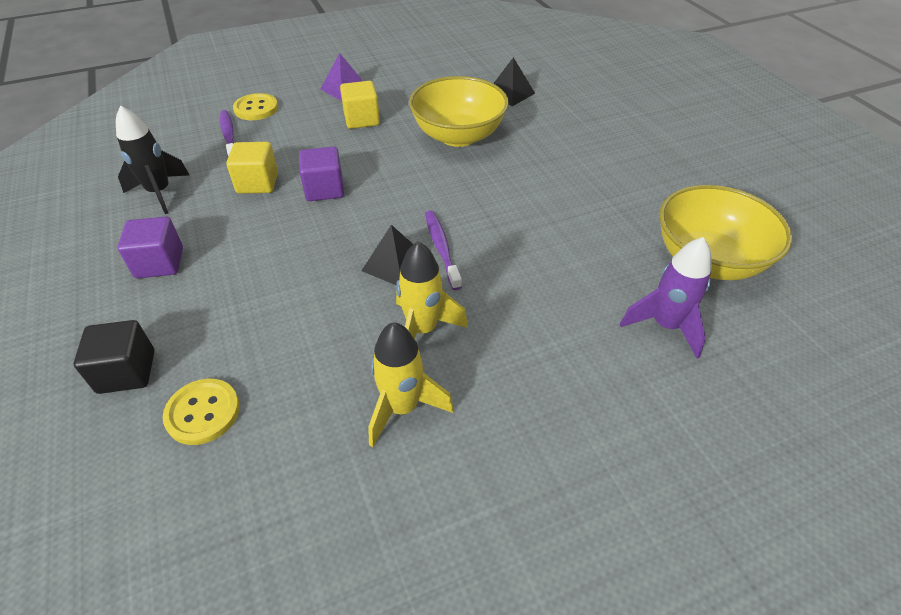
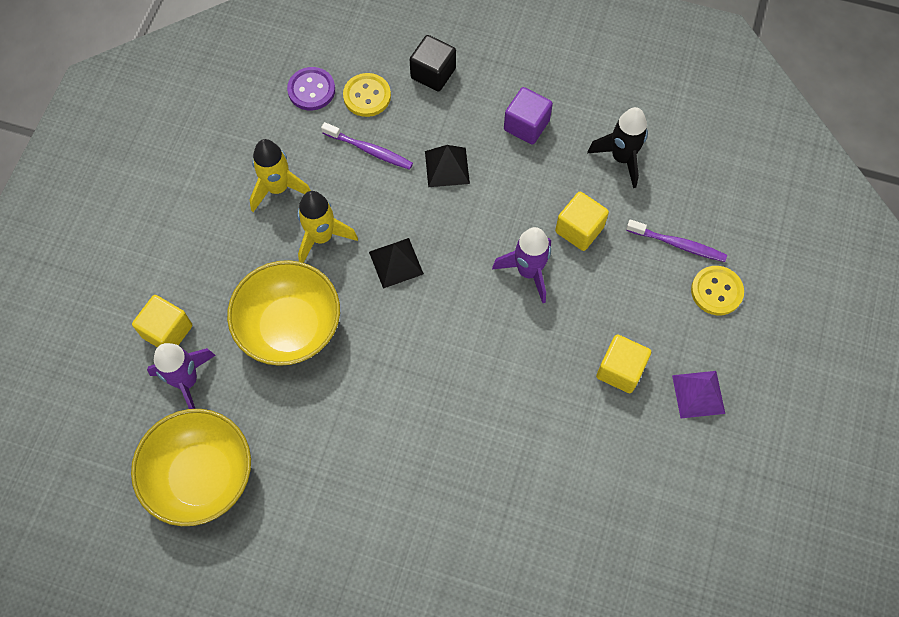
camera: 130 degrees right, 20 degrees up
purple cube [299,147,344,201] -> purple rocket [492,227,551,303]
yellow bowl [409,76,509,147] -> yellow bowl moved to [227,260,340,366]
purple toothbrush [425,210,462,290] -> purple toothbrush moved to [321,122,413,170]
black pyramid [493,57,535,106] -> black pyramid moved to [425,145,470,187]
none -> yellow cube [132,295,192,347]
none -> purple button [287,67,335,110]

